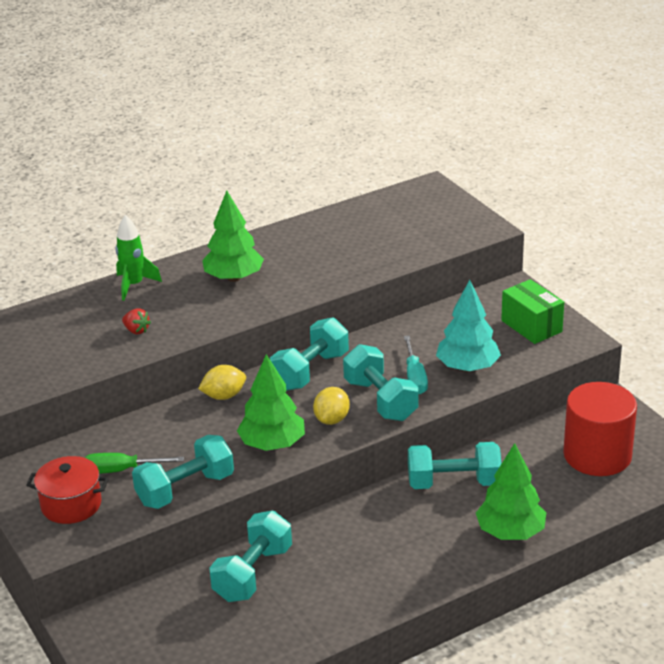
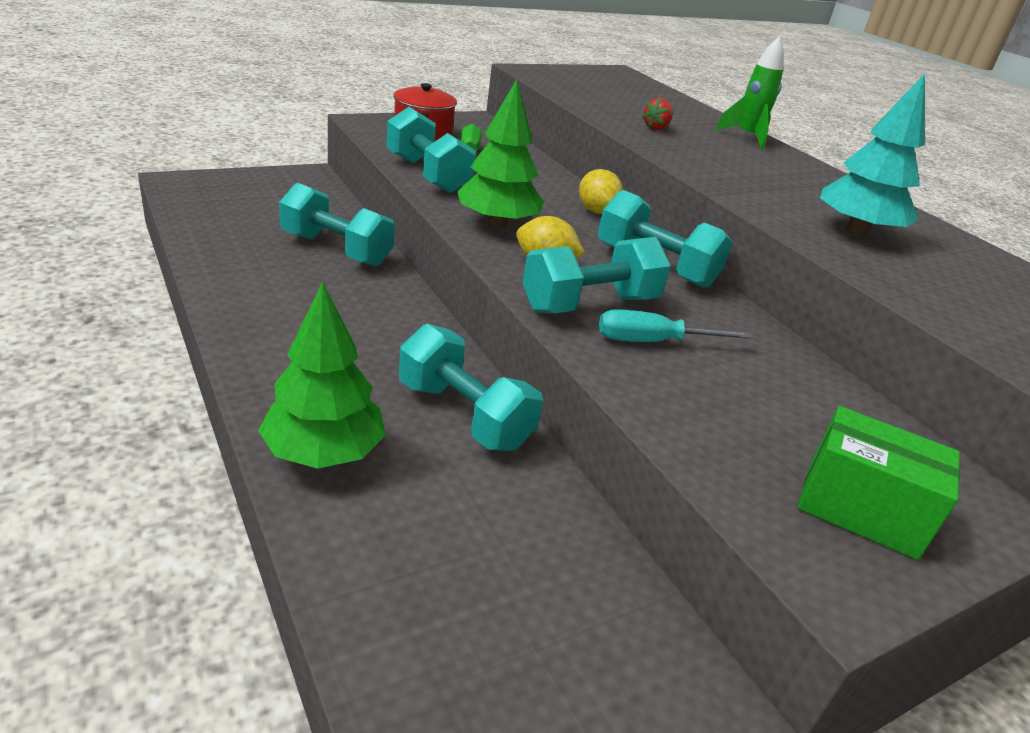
camera: 85 degrees right, 0 degrees up
green tree [202,191,264,282] -> none
turquoise dumbbell [408,442,502,489] -> turquoise dumbbell turned 45 degrees counterclockwise [399,323,543,451]
turquoise tree [436,280,501,372] -> turquoise tree moved to [820,74,925,237]
green box [501,279,564,344] -> green box turned 60 degrees clockwise [798,406,960,560]
red cylinder [563,382,637,476] -> none

